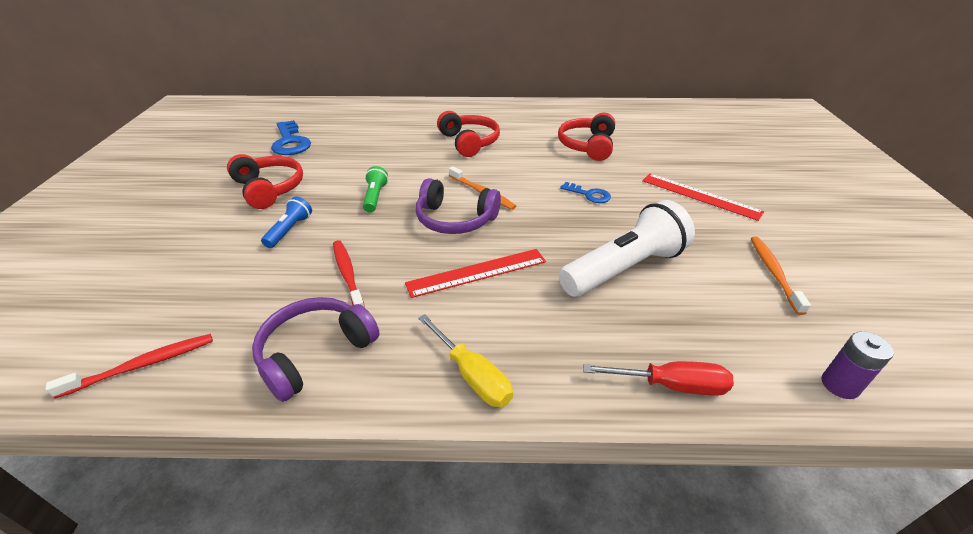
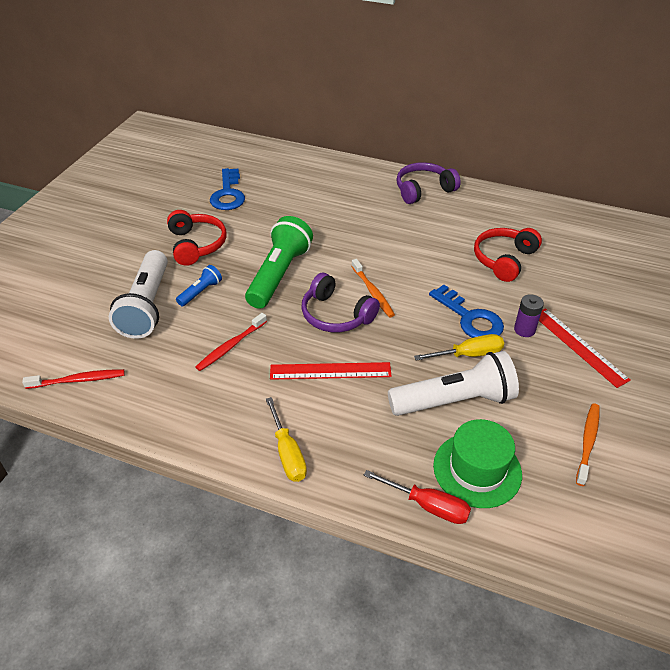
camera: 20 degrees right, 5 degrees up
purple headphones [252,297,380,402] -> purple headphones moved to [396,162,461,204]
red toothbrush [333,240,365,307] -> red toothbrush turned 135 degrees counterclockwise [196,313,267,371]
green flashlight [363,166,388,212] -> green flashlight [245,216,313,309], size x2.09
red headphones [437,111,500,157] -> none
blue key [560,182,611,203] -> blue key [429,285,504,338], size x1.76
purple battery [821,331,894,399] -> purple battery moved to [514,294,544,337]
none -> white flashlight [109,250,168,339]
none -> yellow screwdriver [414,334,504,361]
none -> green hat [433,419,522,508]

